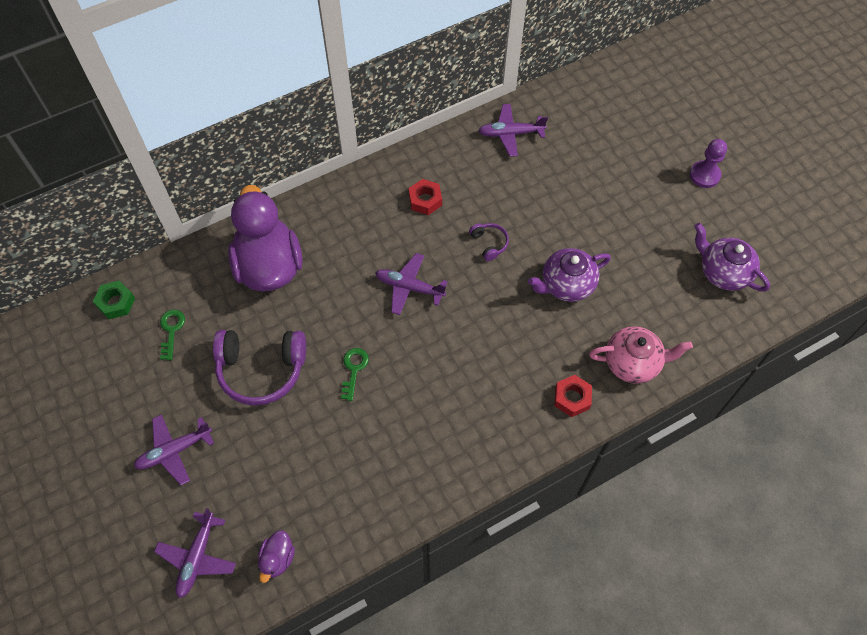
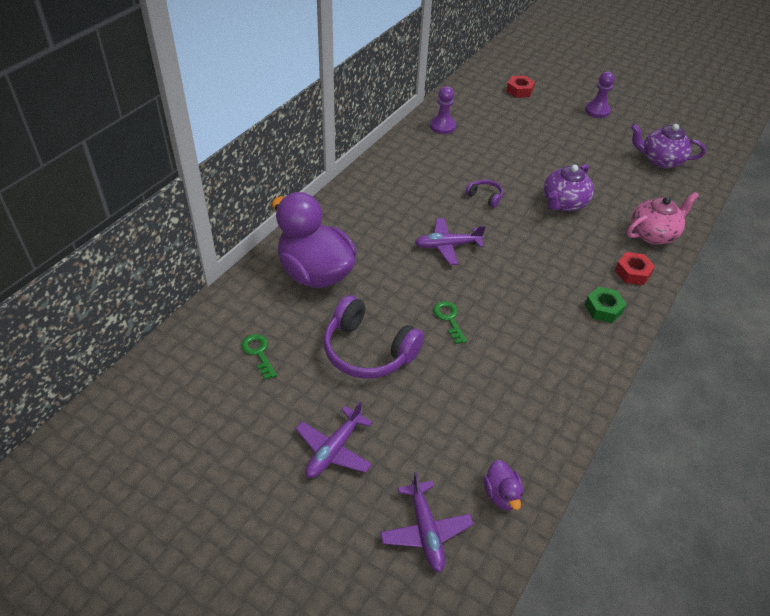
camera: 30 degrees left, 15 degrees down
green nut [93,280,135,319] -> green nut moved to [585,287,627,323]
purple headphones [213,330,306,406] -> purple headphones turned 60 degrees clockwise [324,295,424,379]
red nut [409,179,442,215] -> red nut moved to [506,76,535,98]
purple plane [478,104,548,157] -> purple pawn [430,86,456,134]

